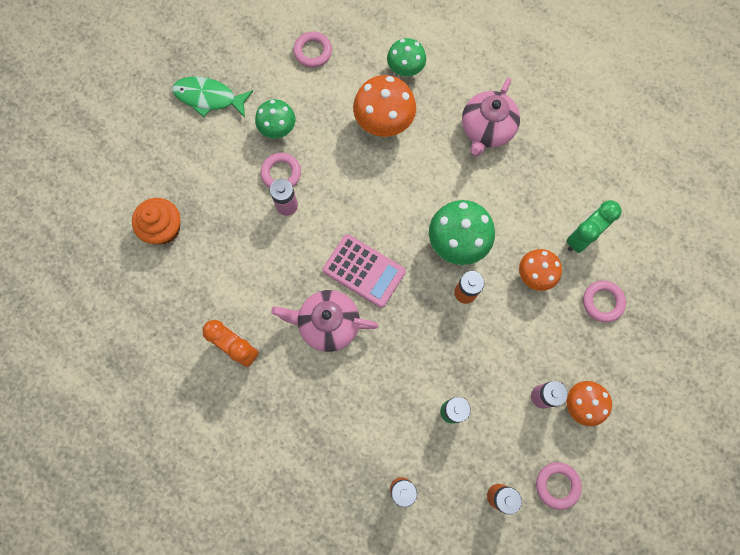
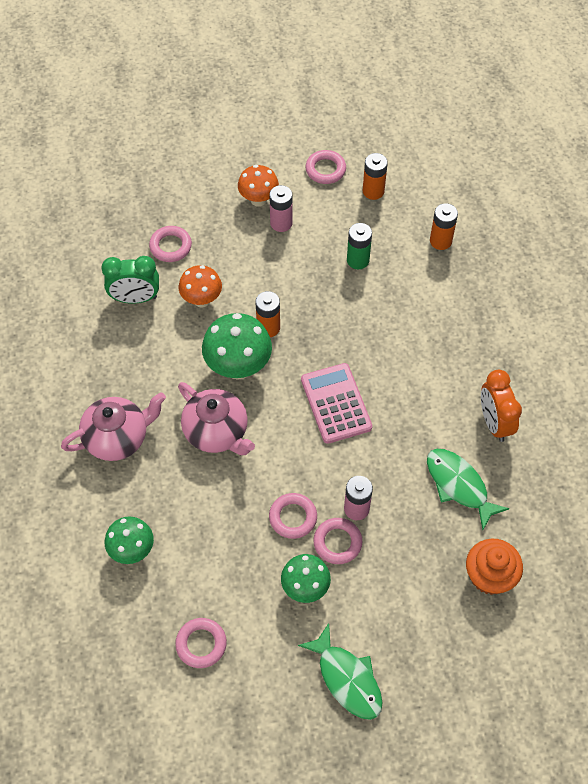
camera: 140 degrees left, 15 degrees down
pink teapot [271,290,378,352] -> pink teapot moved to [178,382,255,455]
orange mushroom [353,75,416,137] -> none
none -> pink ring [269,493,317,539]
none -> green fish [427,449,510,530]

